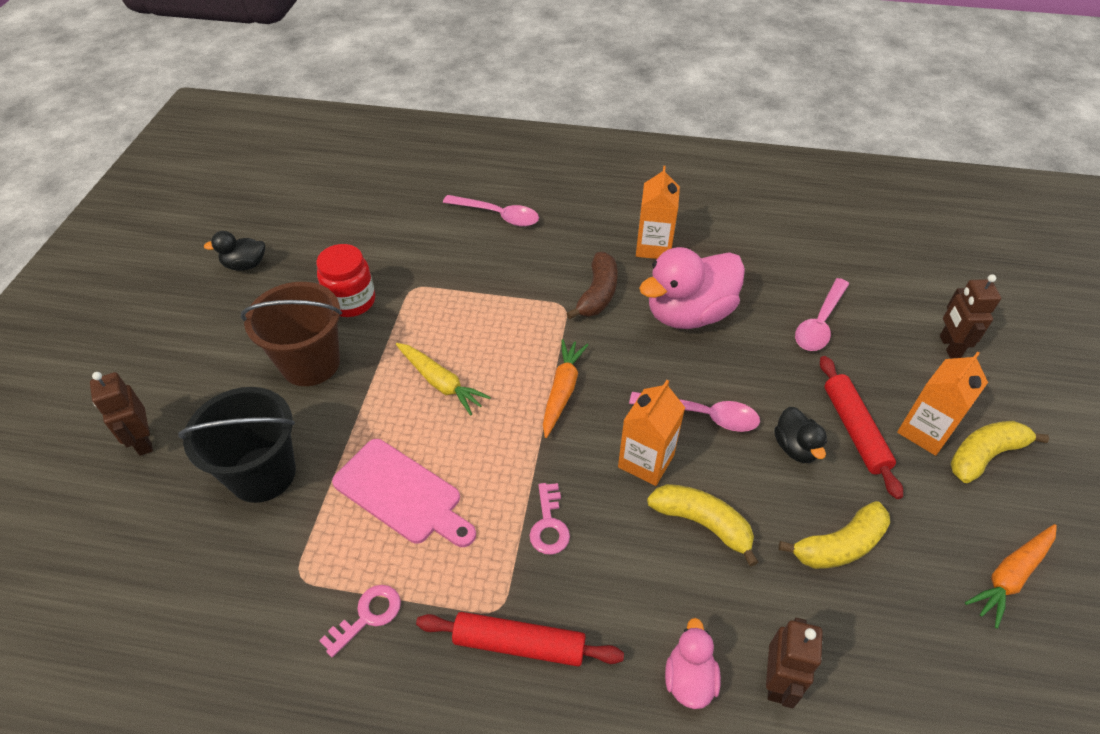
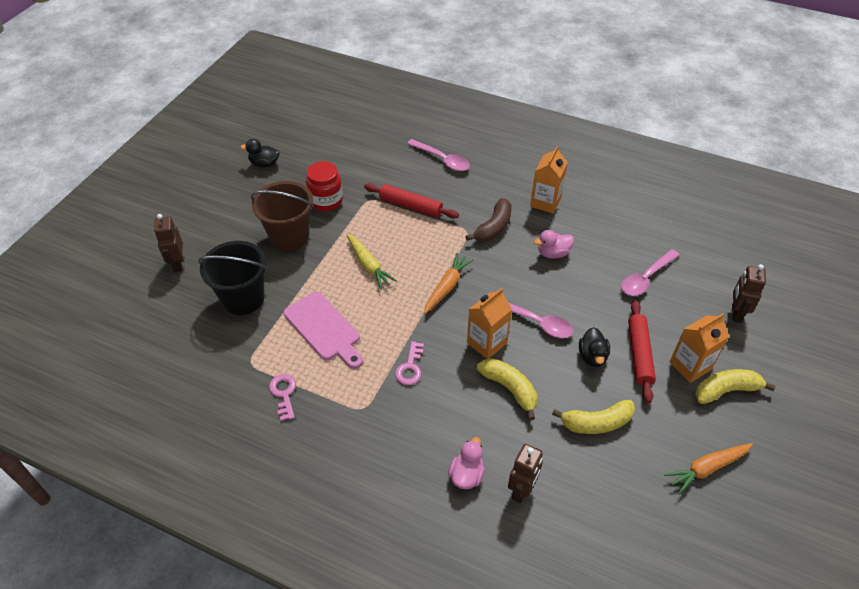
camera: 15 degrees right, 0 degrees up
pink key [319,585,401,657] -> pink key turned 75 degrees counterclockwise [269,374,296,421]
red rolling pin [416,612,624,666] -> red rolling pin moved to [364,183,459,219]
pink duck [639,247,745,329] -> pink duck [534,230,574,259], size x0.50

